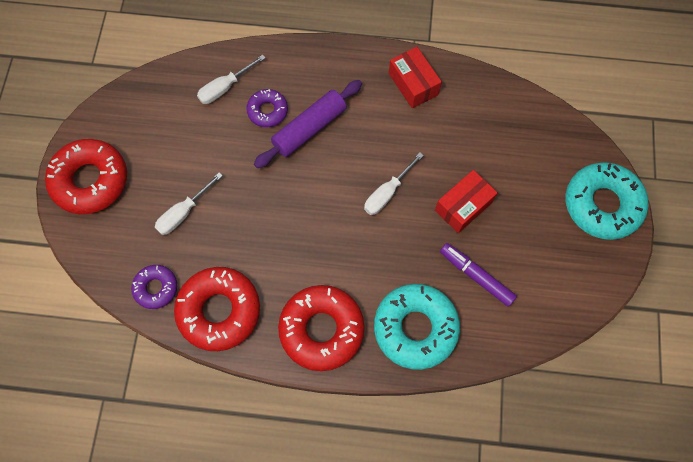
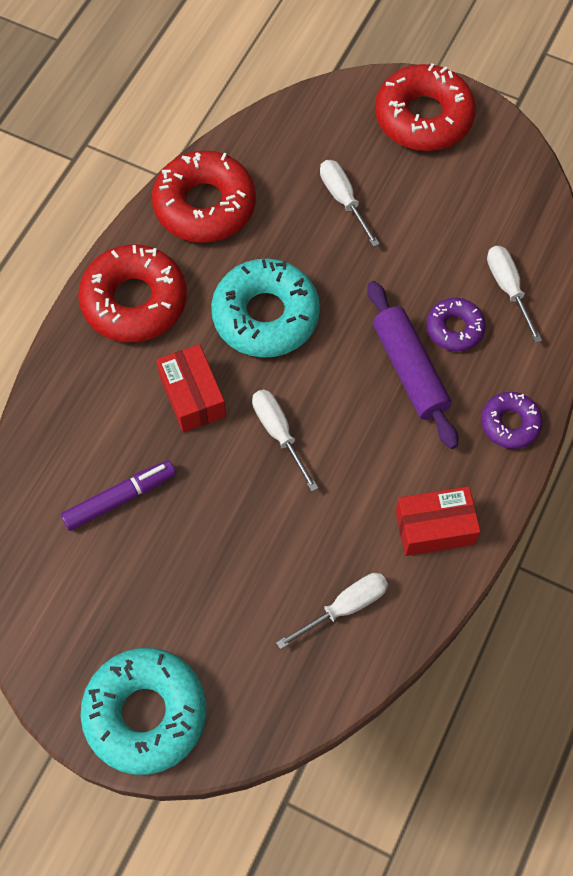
camera: 110 degrees right, 5 degrees down
purple donut [131,265,177,309] -> purple donut moved to [481,392,543,449]
turquoise donut [374,284,460,370] -> turquoise donut moved to [211,258,320,358]
red box [435,170,498,233] -> red box moved to [156,344,226,433]
none -> white screwdriver [276,573,388,649]

